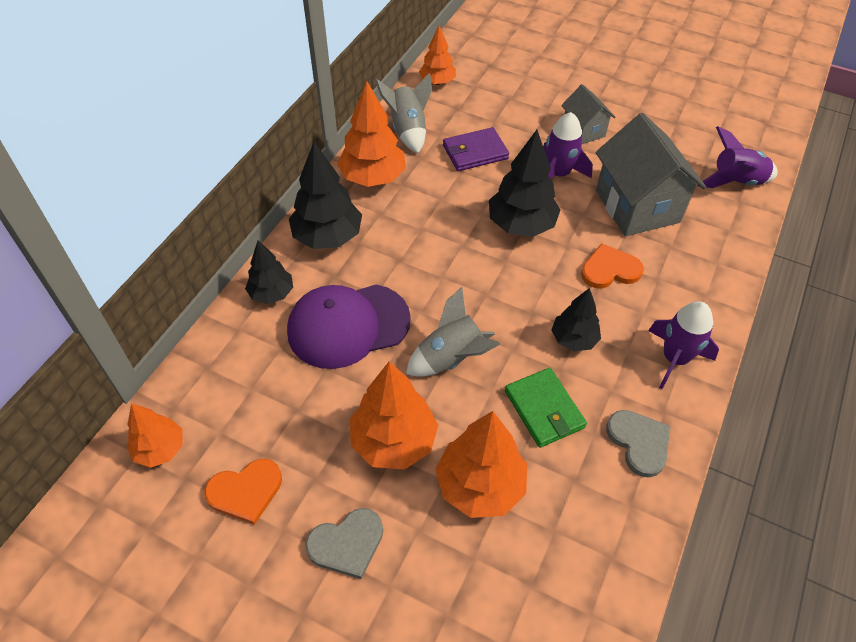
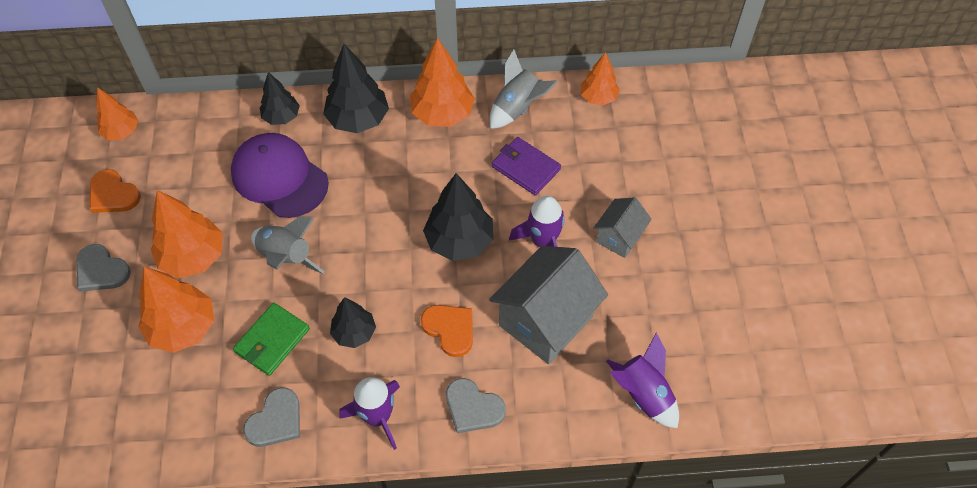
camera: 60 degrees right, 5 degrees up
none -> grey heart [446,378,506,433]

